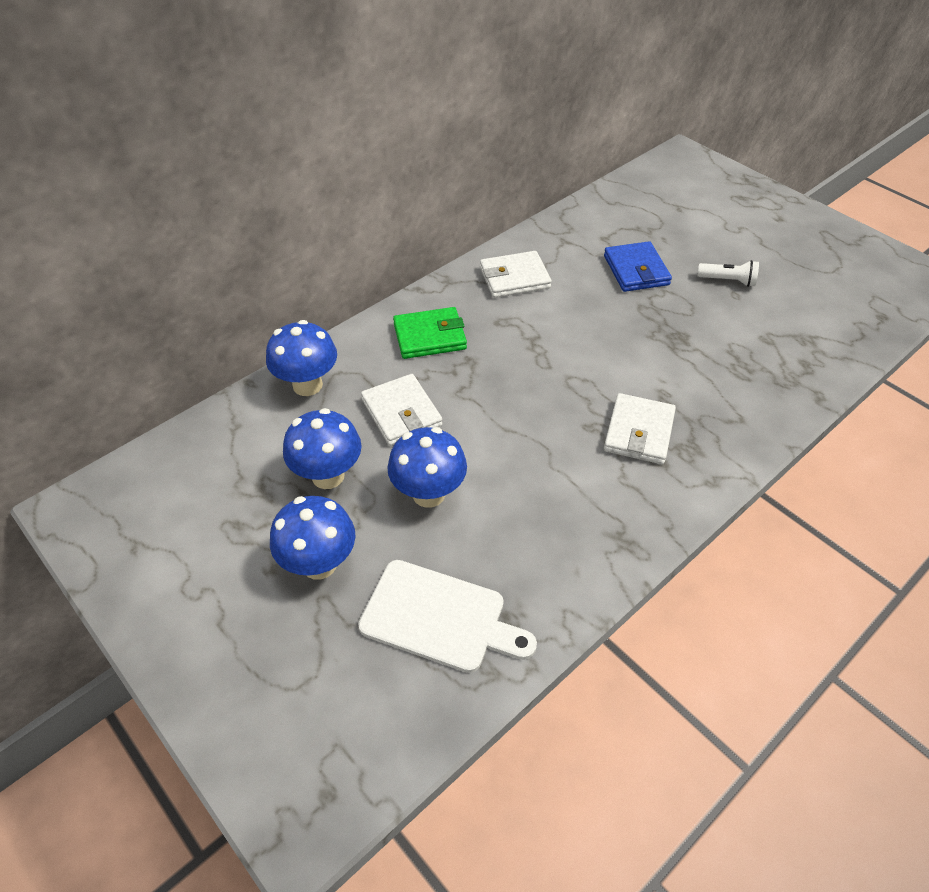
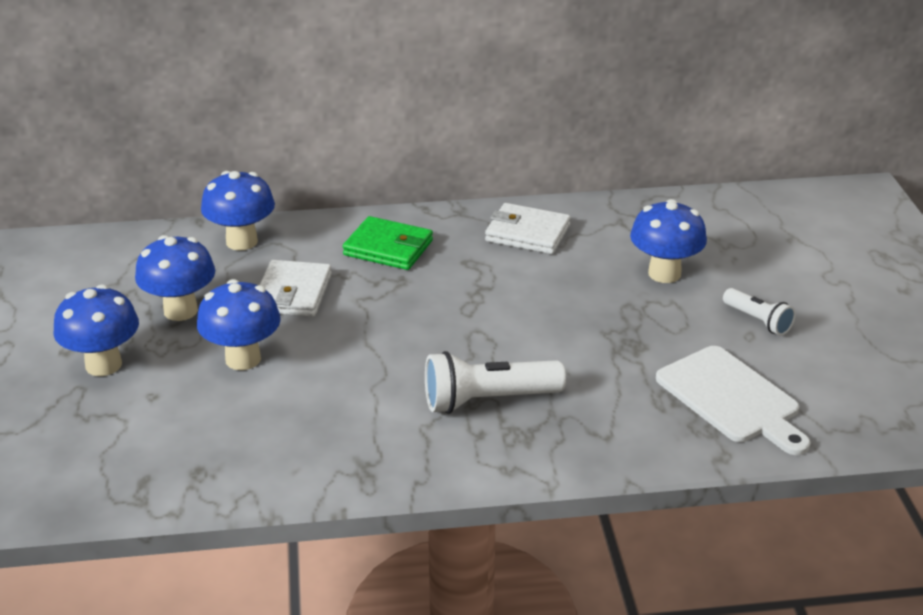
camera: 35 degrees right, 15 degrees down
white cutting board [358,560,537,673] -> white cutting board moved to [656,346,811,455]
blue wallet [604,241,672,292] -> blue mushroom [630,199,707,283]
white wallet [604,393,676,464] -> white flashlight [425,351,566,414]

